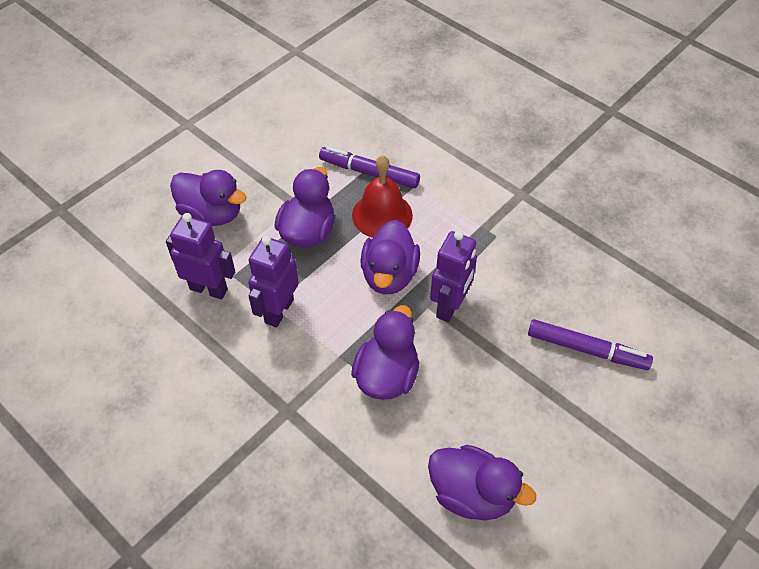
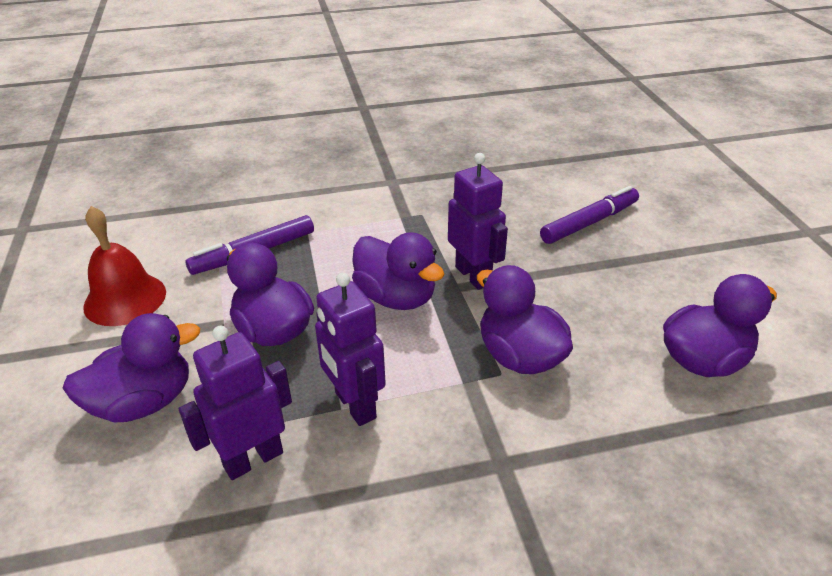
camera: 55 degrees left, 15 degrees down
red bell [352,155,413,238] -> red bell moved to [83,206,166,326]

